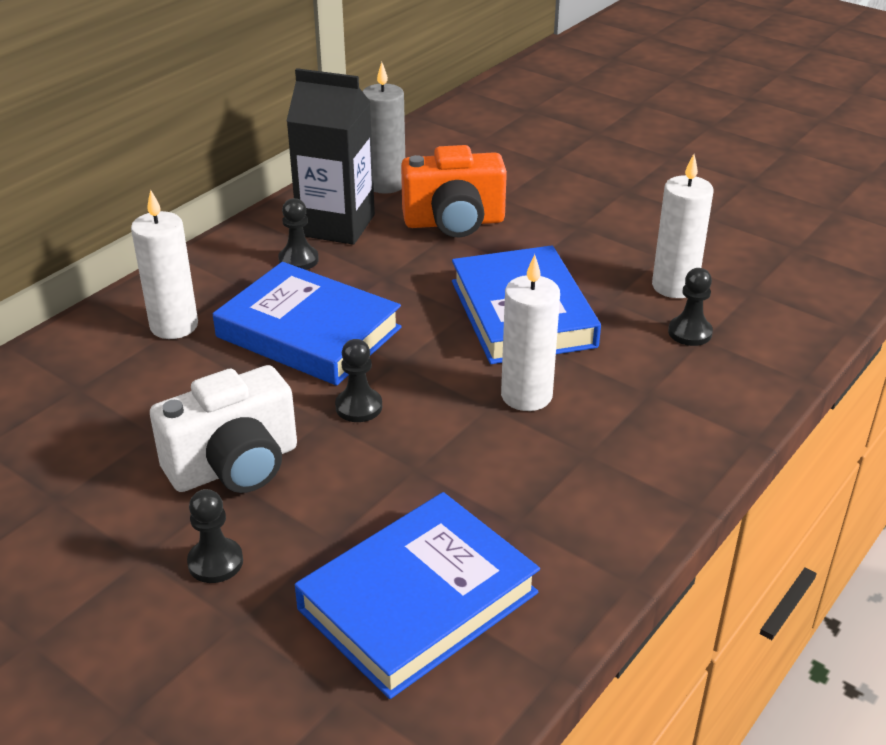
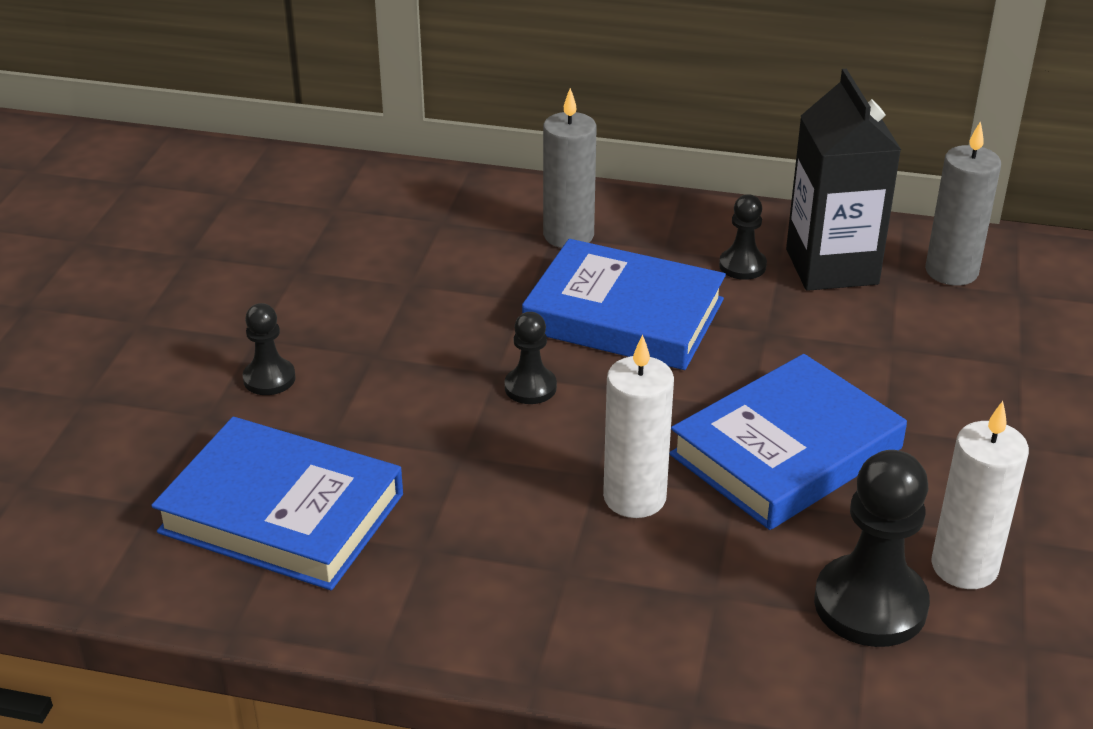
camera: 65 degrees right, 0 degrees up
white candle [131,190,198,339] -> grey candle [543,88,597,248]
white camera [150,365,297,493] -> none
blue book [213,262,402,385] -> blue book turned 75 degrees counterclockwise [522,239,726,370]
orange camera [401,145,507,237] -> none
black pawn [668,268,713,346] -> black pawn [814,450,930,647], size x1.83

